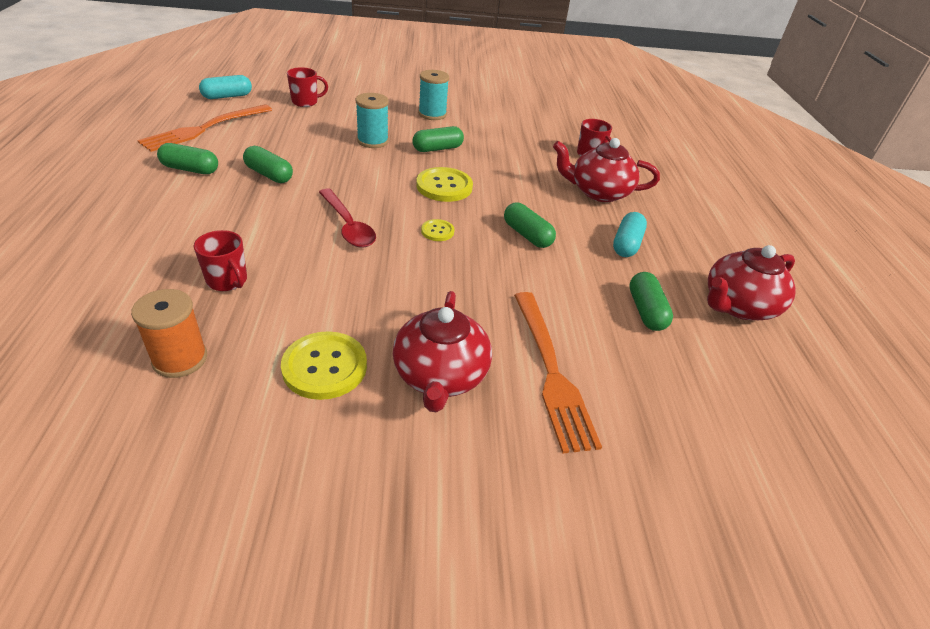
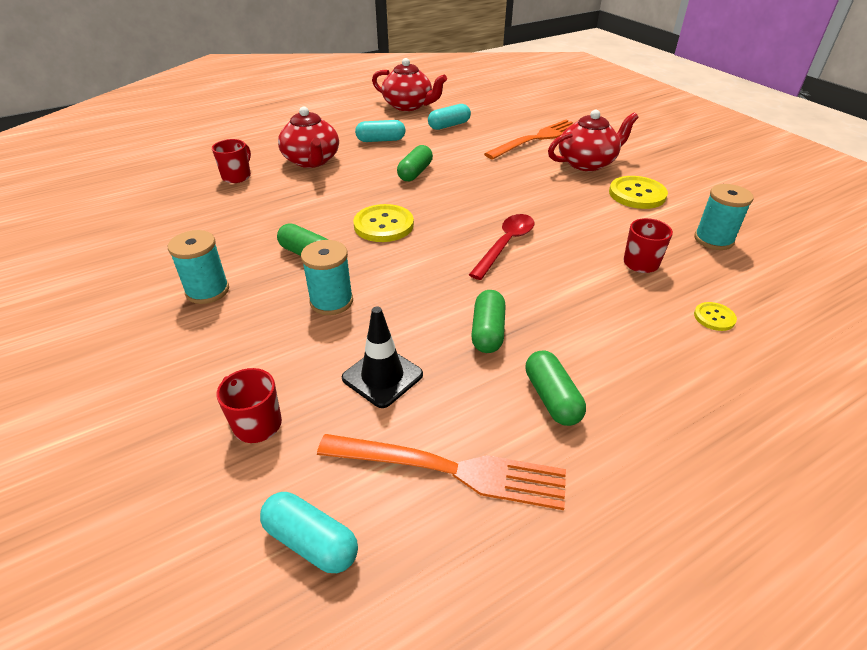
camera: 115 degrees left, 0 degrees up
orange spool [131,289,207,378] -> turquoise spool [694,184,754,250]
yellow button [421,219,455,241] -> yellow button moved to [694,302,737,331]
green capsule [629,272,673,331] -> turquoise capsule [428,104,471,130]
none -> black traffic cone [342,307,423,408]

